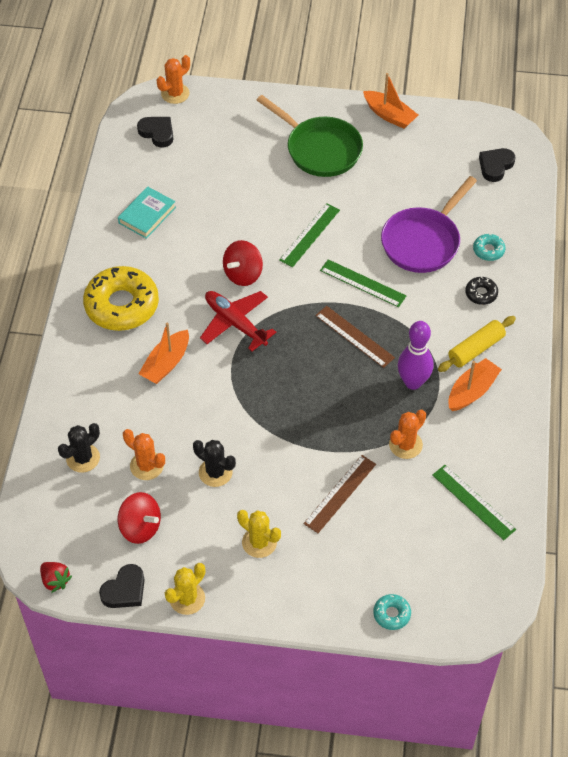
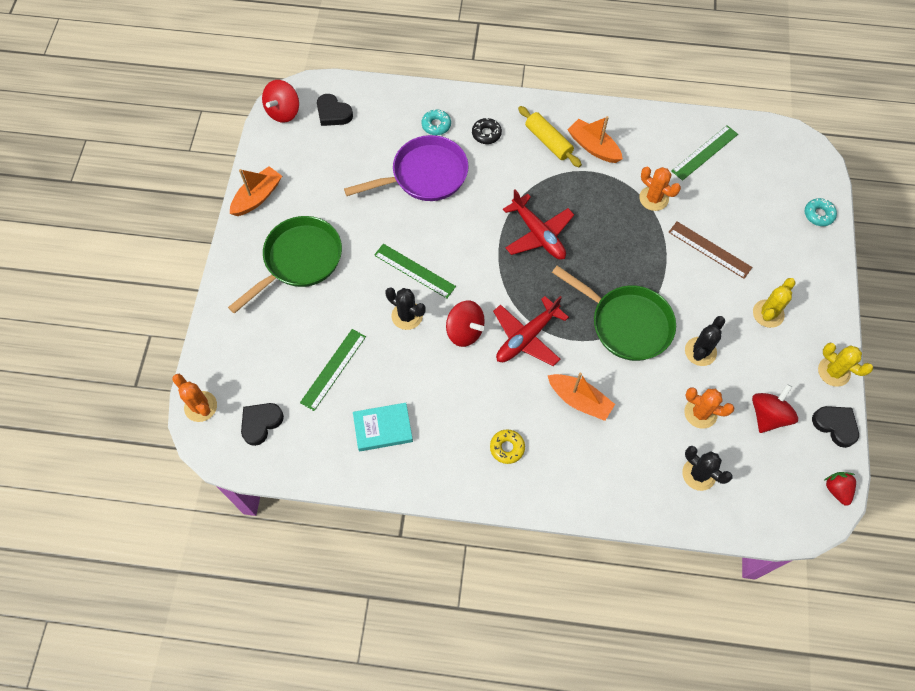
camera: 90 degrees left, 10 degrees up
red strawberry [40,562,72,593] -> red strawberry turned 60 degrees counterclockwise [824,472,856,506]
yellow donut [83,266,159,331] -> yellow donut [490,429,525,464], size x0.44
turquoise book [118,187,176,239] -> turquoise book turned 45 degrees counterclockwise [353,403,413,451]
orange cactus [123,429,165,480] -> orange cactus turned 75 degrees clockwise [684,387,734,429]
brown ruler [315,306,395,368] -> red plane [503,189,574,260]
green ruler [320,259,406,307] -> green ruler moved to [300,329,366,411]
purple pan [381,176,477,273] -> purple pan turned 60 degrees counterclockwise [344,135,469,201]
purple bowling pin [398,321,433,390] -> none
none -> red spinning top [262,80,299,123]
none -> black cactus [385,287,425,330]
none -> green pan [552,266,676,361]

